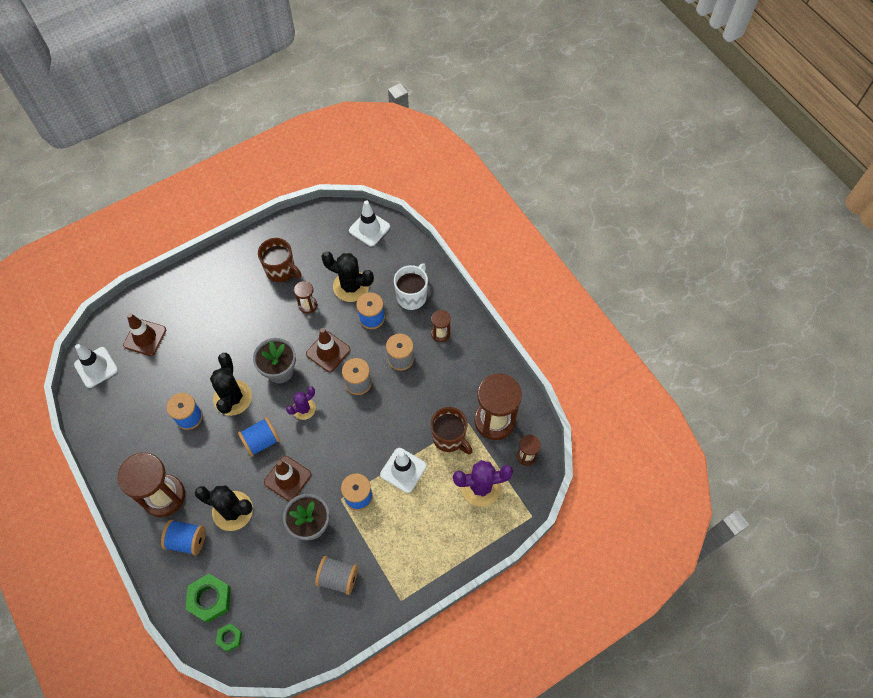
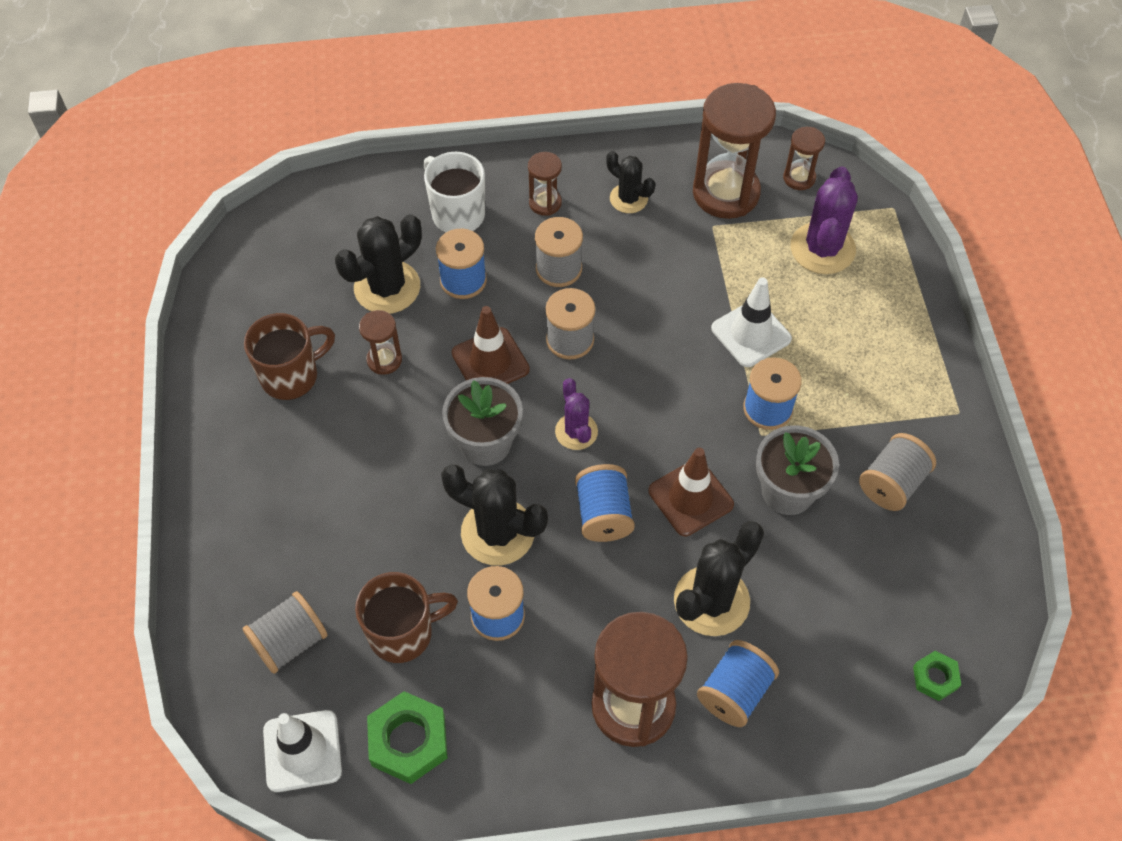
camera: 65 degrees left, 5 degrees down
brown traffic cone [123,313,166,356] -> grey spool [242,591,328,674]
green nut [185,574,231,623] -> green nut moved to [367,691,447,784]
white traffic cone [349,200,390,246] -> none
brown mug [431,407,473,454] -> brown mug moved to [355,572,458,663]
none -> black cactus [606,151,655,213]

